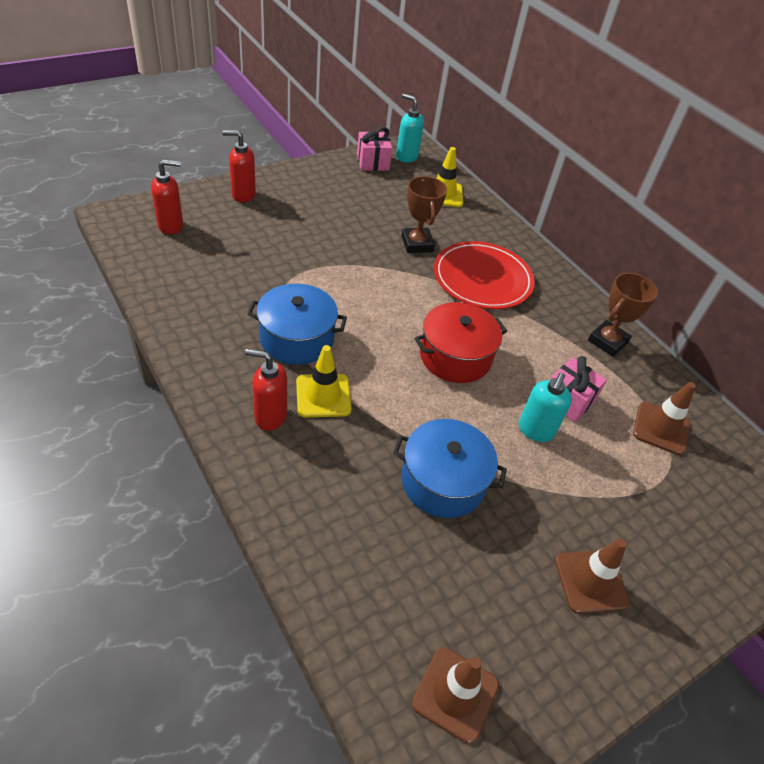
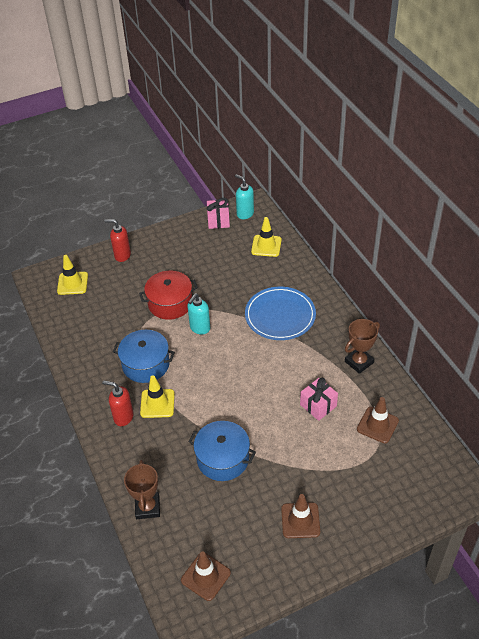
camera: 15 degrees right, 0 degrees up
red soap dispenser [151,159,183,234] -> yellow traffic cone [57,255,88,295]
brown trophy [401,176,447,253] -> brown trophy moved to [124,460,160,519]
red pot [415,302,507,383] -> red pot moved to [139,271,198,320]
red plate [434,241,535,309] -> blue plate [245,287,316,340]
turquoise soap dispenser [519,373,572,442] -> turquoise soap dispenser moved to [187,294,210,334]

